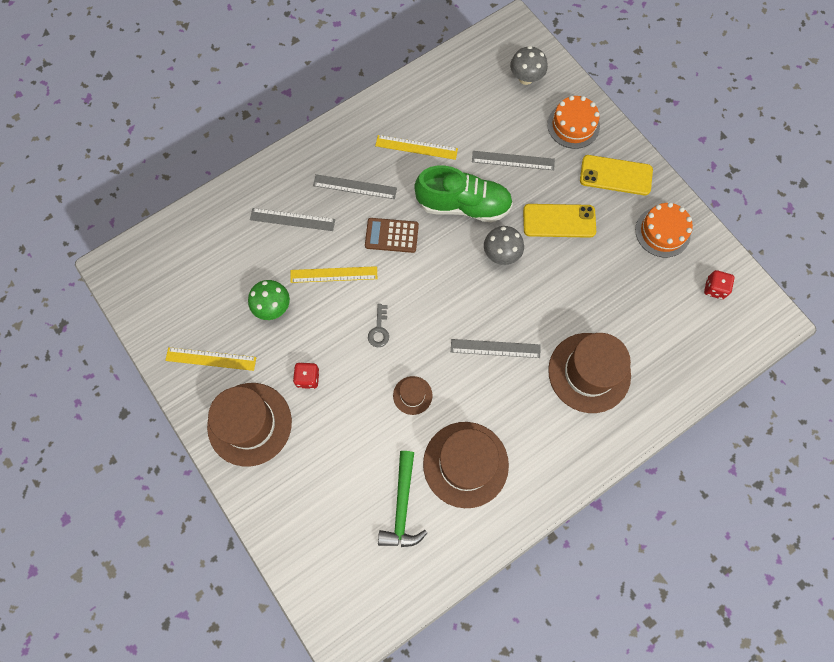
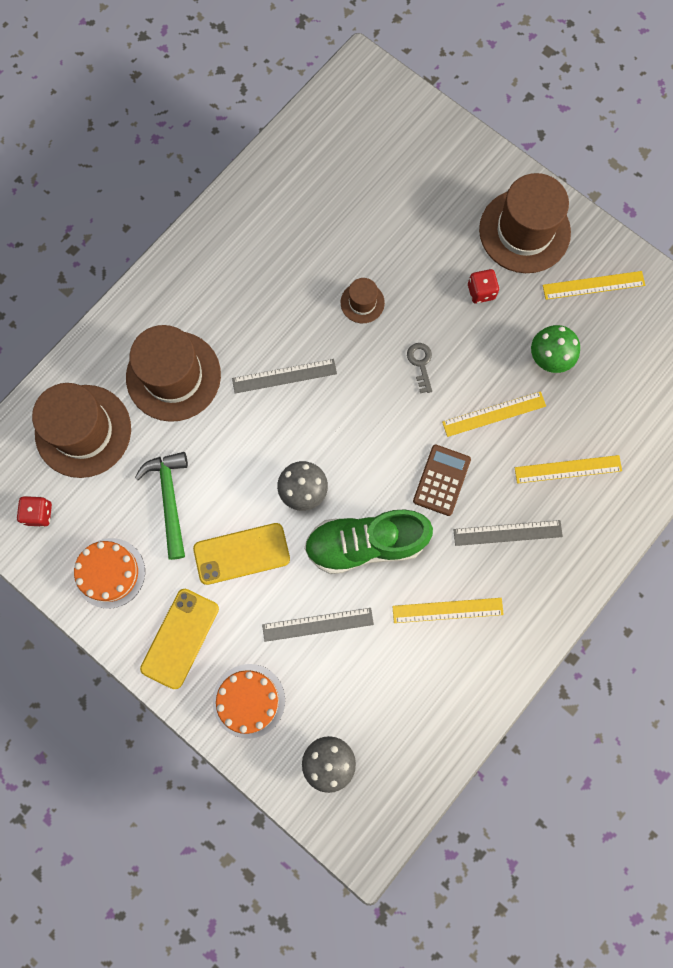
camera: 165 degrees right, 5 degrees up
grey ruler [250,208,335,231] -> yellow ruler [515,455,622,484]
brown calculator [365,218,419,253] -> brown calculator turned 60 degrees counterclockwise [413,444,471,516]
green hammer [378,451,427,547] -> green hammer moved to [135,452,188,560]
brown hat [423,422,509,508] -> brown hat moved to [32,383,131,478]
yellow phone [580,155,653,195] -> yellow phone turned 60 degrees counterclockwise [140,589,219,689]

